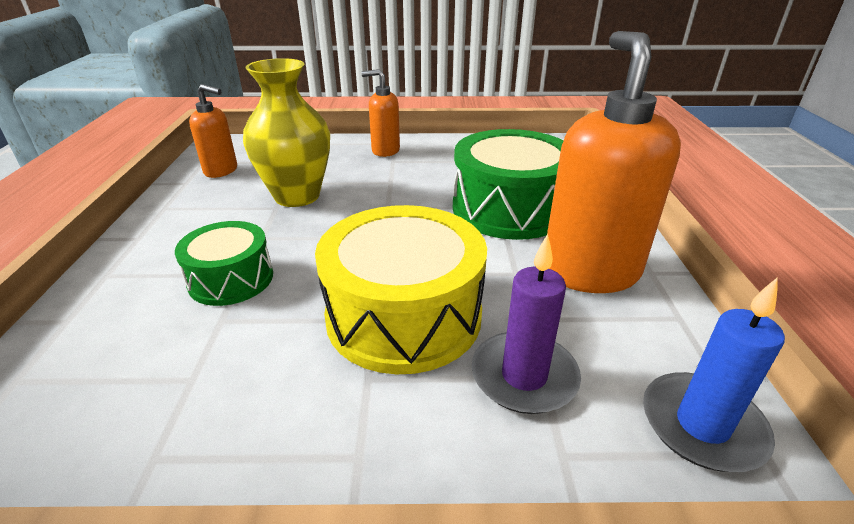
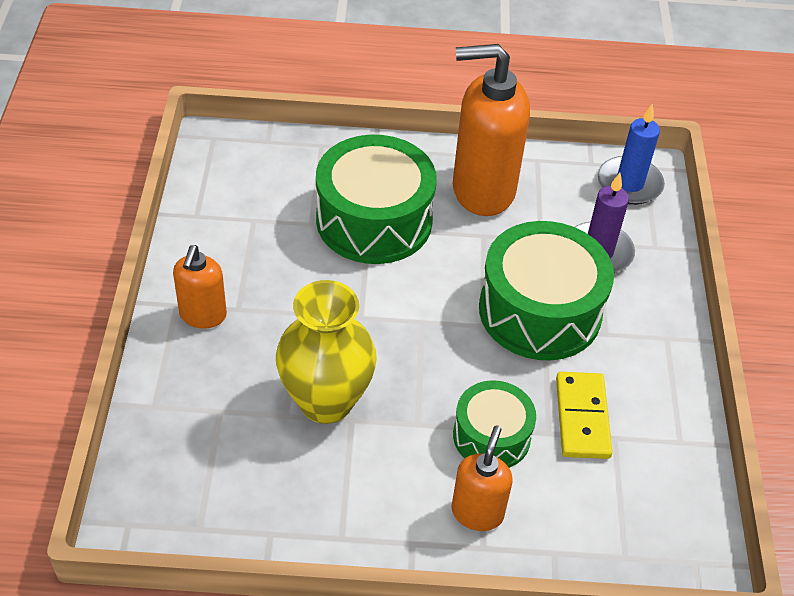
camera: 90 degrees left, 15 degrees up
orange soap dispenser [189,84,237,178] -> orange soap dispenser moved to [451,425,513,531]
yellow drum [315,205,487,374] -> green drum [479,221,614,360]
none -> yellow domino [556,372,613,459]

